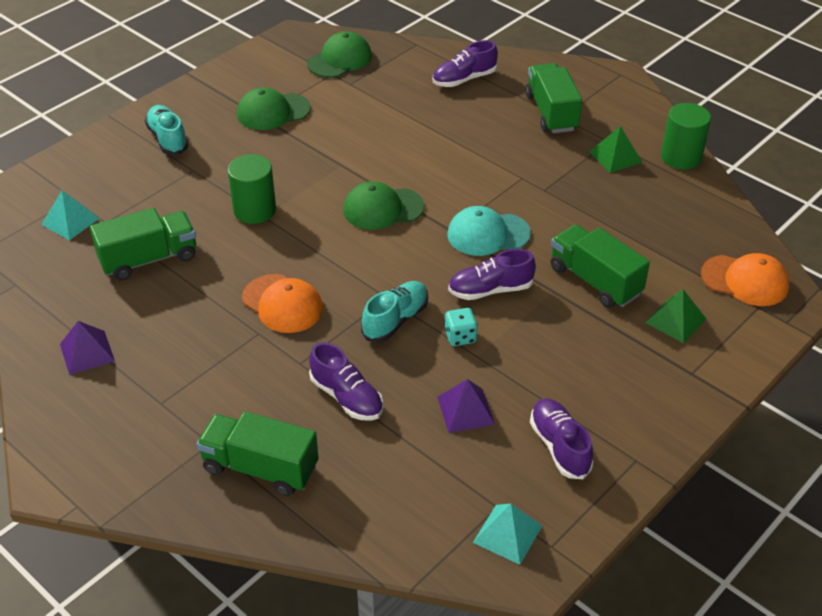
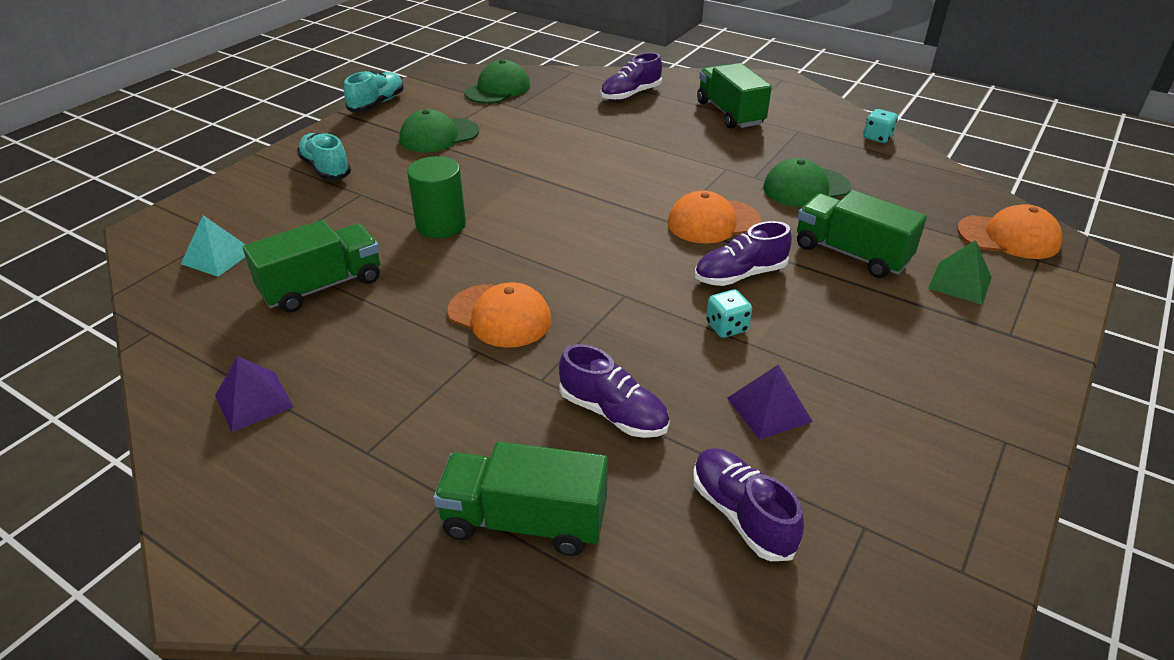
camera: 10 degrees left, 5 degrees down
green cap [343,181,424,230] -> green cap moved to [763,158,851,207]
turquoise shoe [361,281,428,342] -> turquoise shoe moved to [344,70,404,112]
turquoise cap [448,206,531,256] -> orange cap [668,190,761,244]
turquoise pyramid [473,504,542,565] -> none
purple shoe [530,398,593,479] -> purple shoe moved to [693,448,804,561]
green pyramid [589,126,642,173] -> none
green cylinder [661,103,711,169] -> turquoise dice [863,109,898,143]

